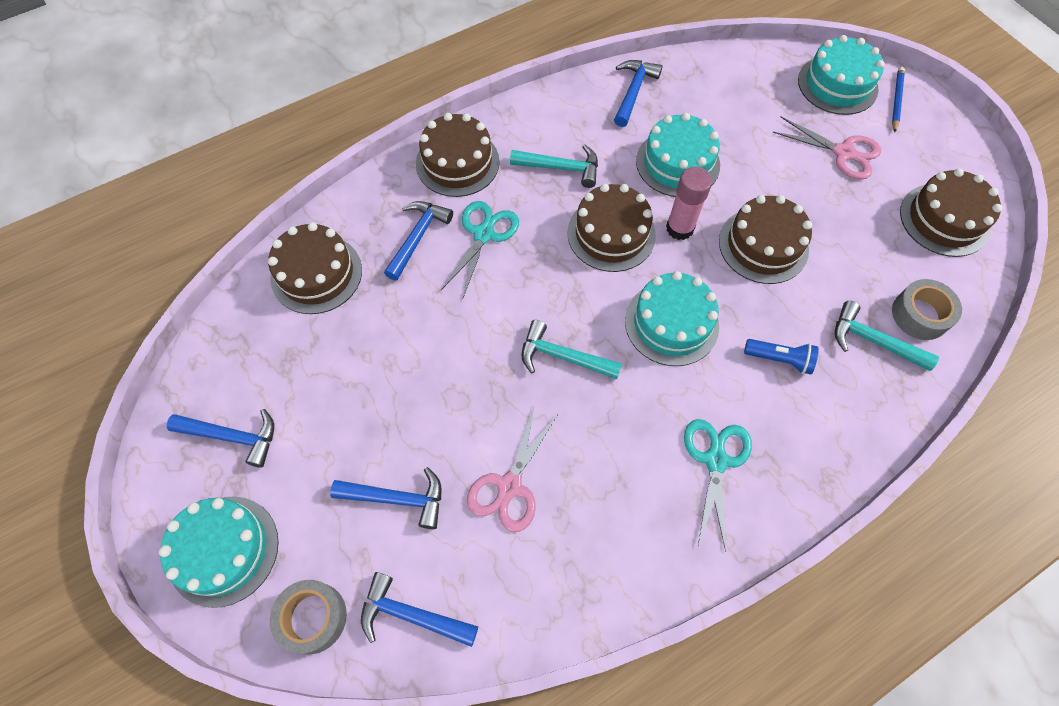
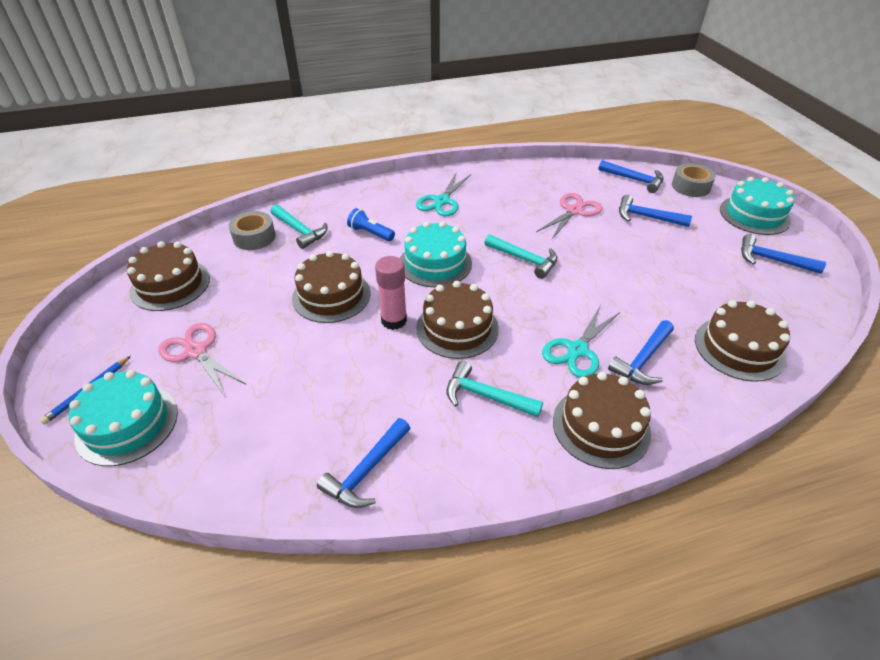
camera: 165 degrees left, 20 degrees down
turquoise cake [636,113,720,197] -> none

